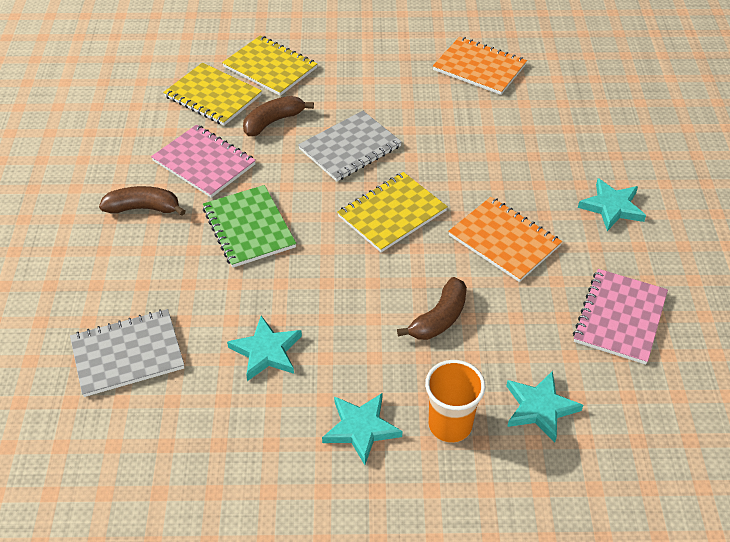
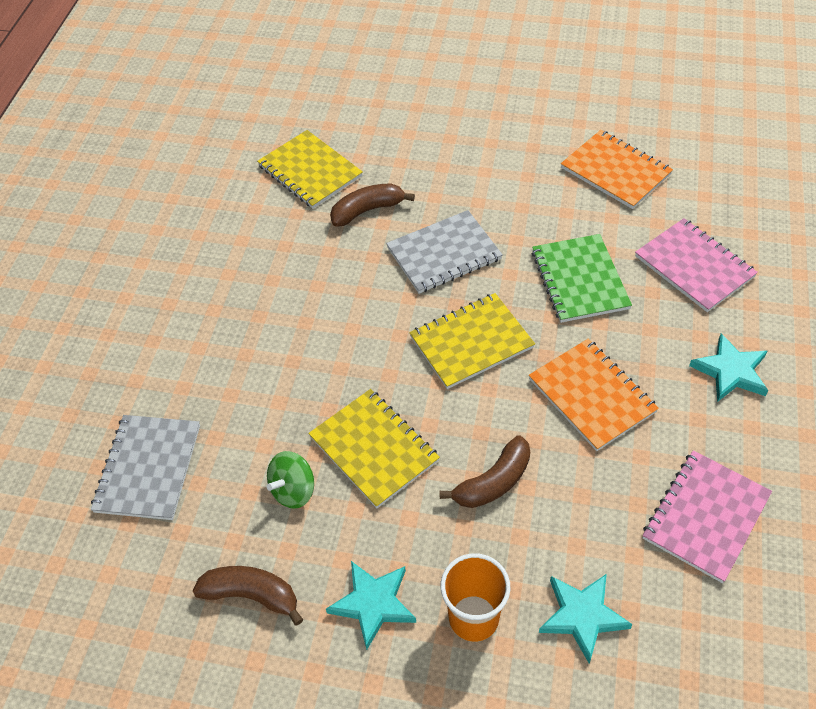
camera: 15 degrees right, 5 degrees up
grey notebook [70,309,184,397] -> grey notebook turned 75 degrees counterclockwise [91,415,200,520]
brown banana [99,186,185,216] -> brown banana moved to [193,566,303,626]
pink notebook [151,125,256,198] -> pink notebook moved to [635,218,758,312]
green notebook [203,185,296,268] -> green notebook moved to [532,234,632,323]
yellow notebook [222,35,317,96] -> yellow notebook moved to [308,389,440,508]
turquoise star [227,316,302,381] -> green spinning top [267,451,314,509]

